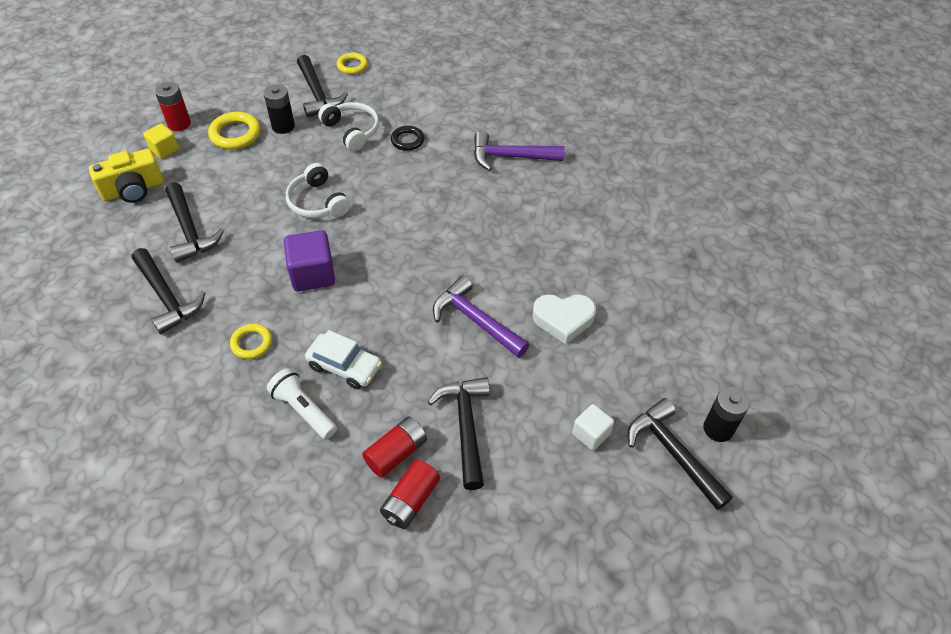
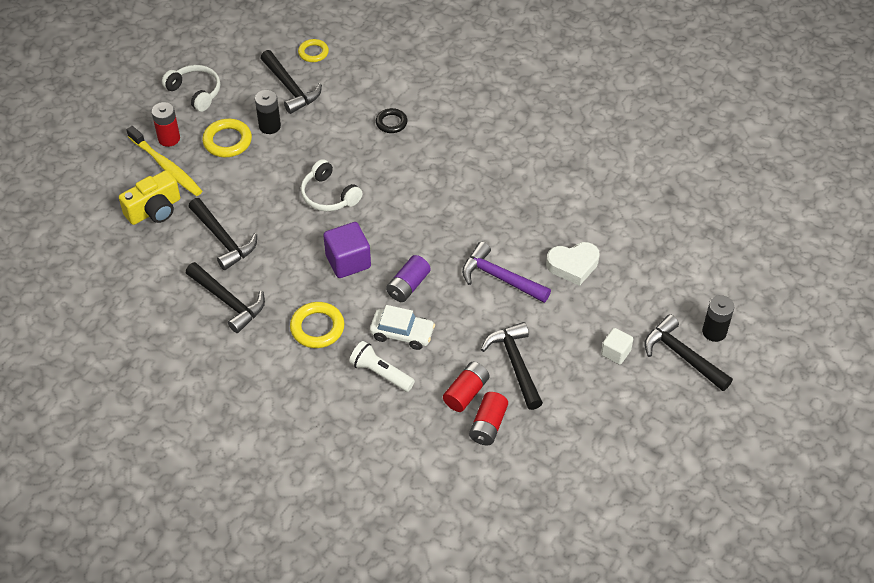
camera: 10 degrees left, 0 degrees up
yellow cube [143,124,179,159] -> yellow toothbrush [126,126,202,196]
yellow ring [230,324,272,359] -> yellow ring [290,302,344,348], size x1.52
white headphones [318,102,379,151] -> white headphones moved to [162,65,220,112]
purple hammer [474,131,565,171] -> none
none -> purple battery [386,255,431,302]

